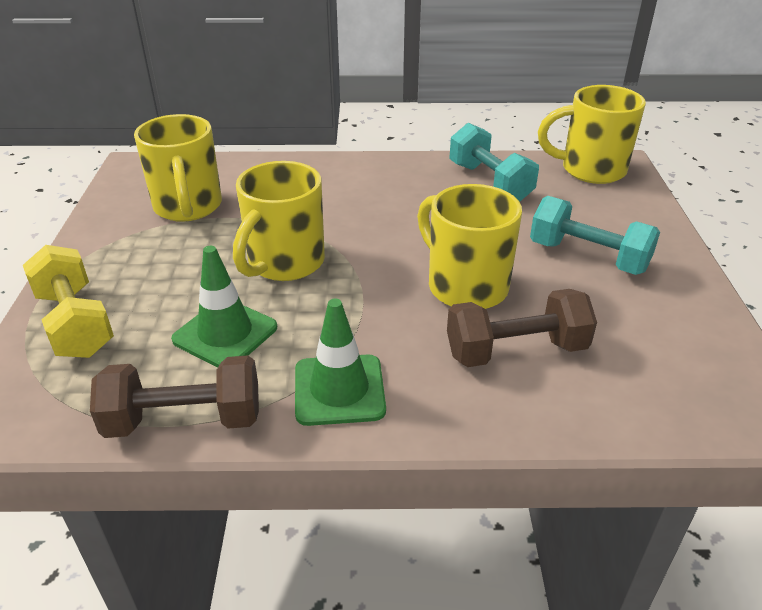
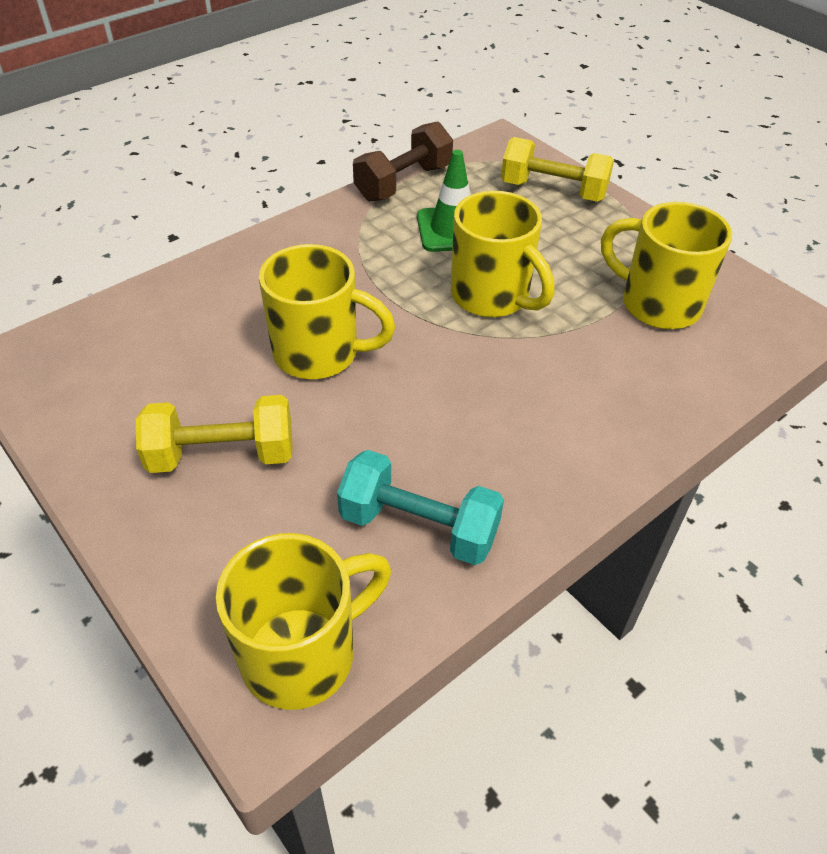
camera: 140 degrees right, 10 degrees up
yellow mug [233,161,325,281] -> yellow mug turned 150 degrees clockwise [451,191,555,317]
green traffic cone [295,299,386,426] -> none
brown dumbbell [447,289,597,367] -> none
turquoise dumbbell [530,196,660,275] -> yellow dumbbell [136,395,293,473]

